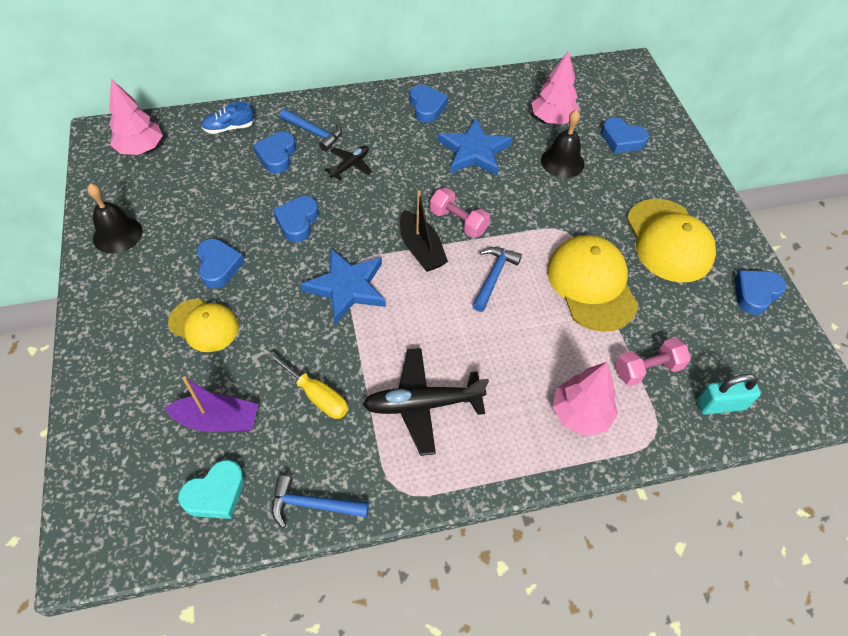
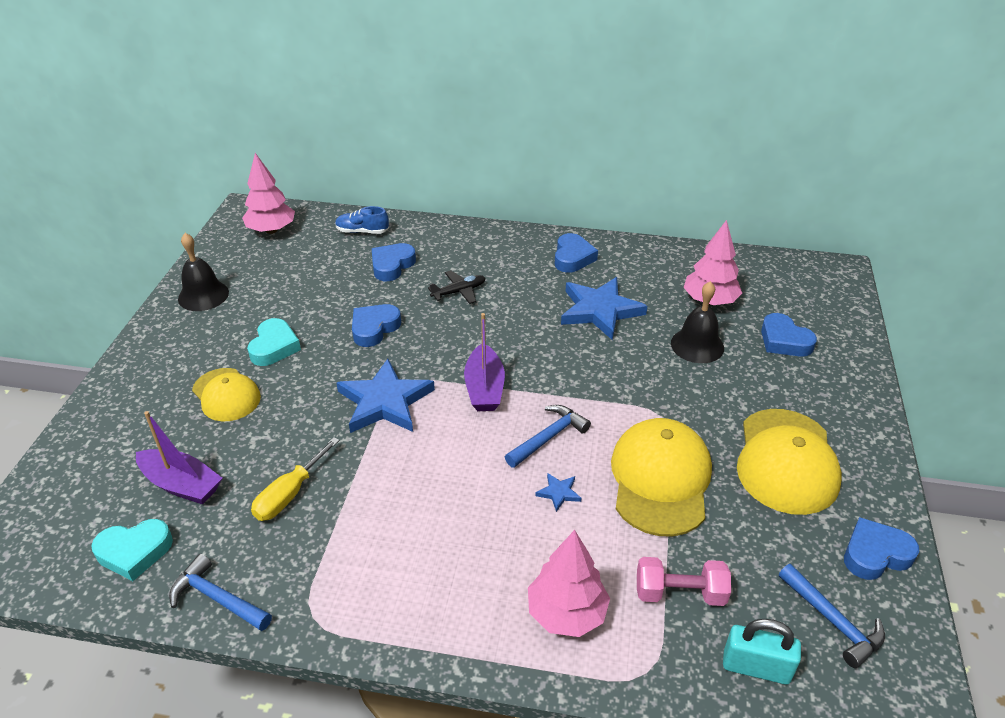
camera: 25 degrees right, 15 degrees down
blue heart [196,239,245,288] -> turquoise heart [247,318,301,366]
yellow screwdriver [267,352,348,419] -> yellow screwdriver turned 60 degrees clockwise [251,437,339,521]
blue hammer [280,109,342,151] -> blue hammer moved to [779,564,885,668]
black plane [362,348,489,456] -> none
black boat [400,190,448,272] -> purple boat [464,313,505,411]
pink dumbbell [430,188,490,238] -> none
none -> blue star [535,473,582,512]

